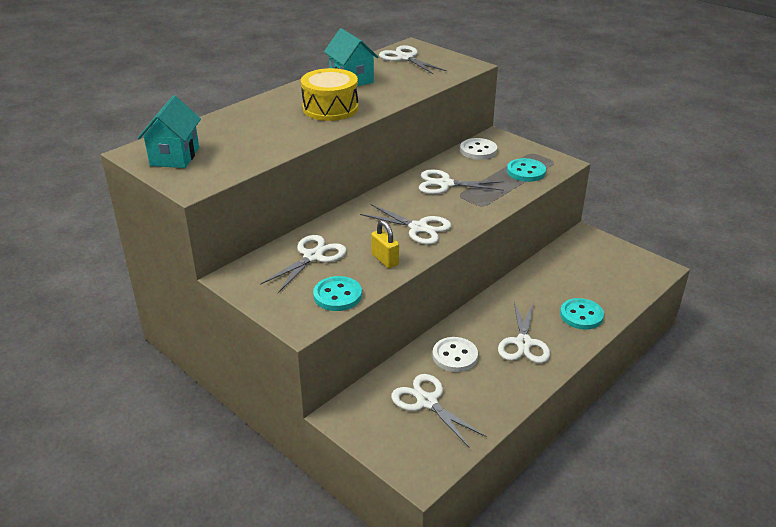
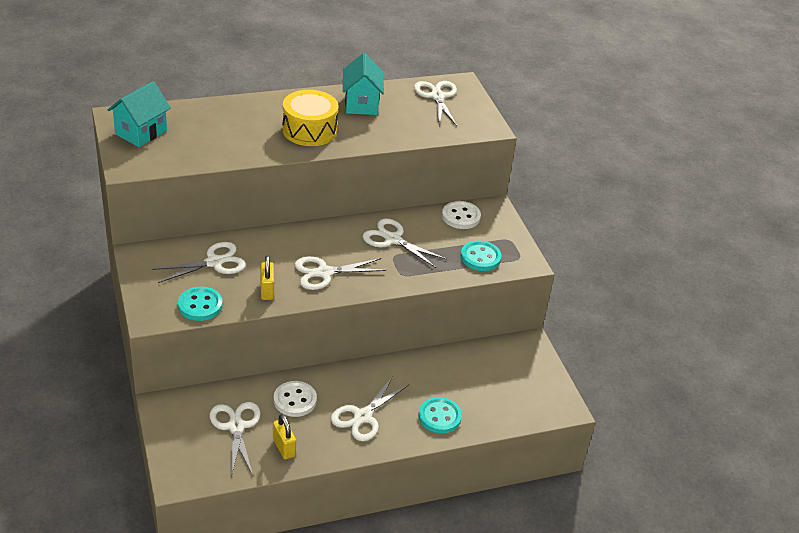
camera: 25 degrees right, 5 degrees up
white scissors [360,204,451,245] -> white scissors turned 105 degrees clockwise [294,257,386,290]
none -> yellow padlock [273,414,296,460]

